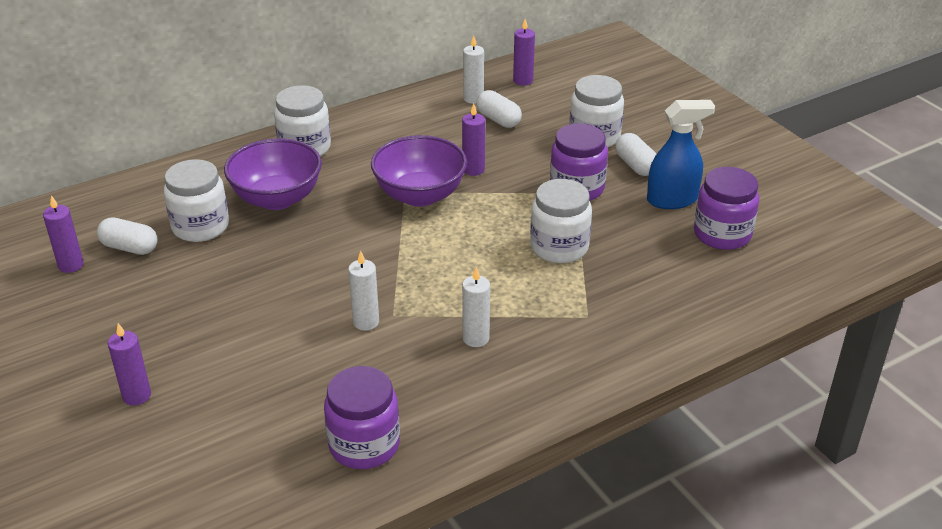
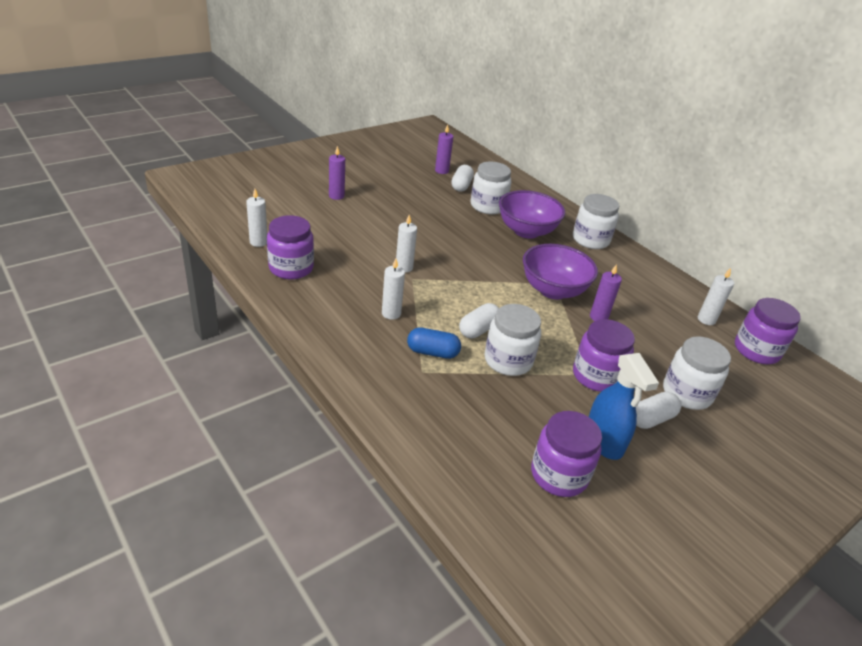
camera: 80 degrees right, 0 degrees up
white capsule [476,90,522,128] -> white capsule moved to [459,303,499,339]
purple candle [513,19,535,86] -> purple jar [735,298,801,364]
none -> white candle [246,189,267,247]
none -> blue capsule [407,327,461,359]

